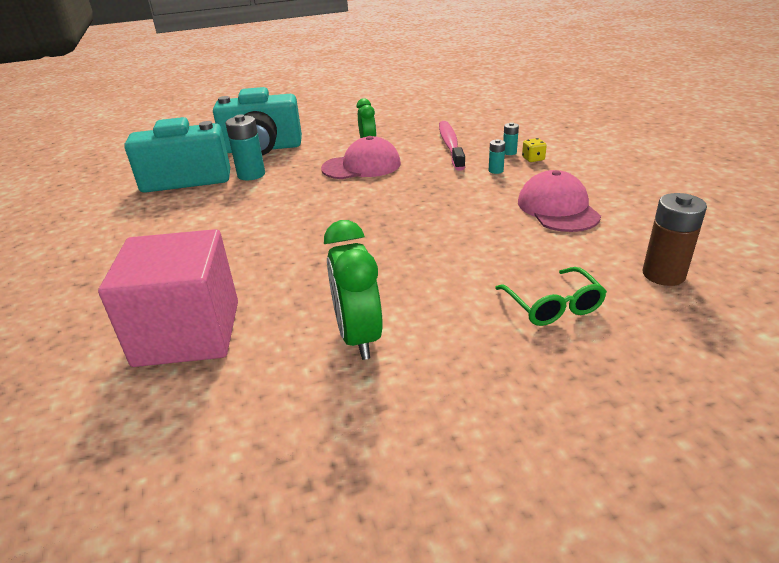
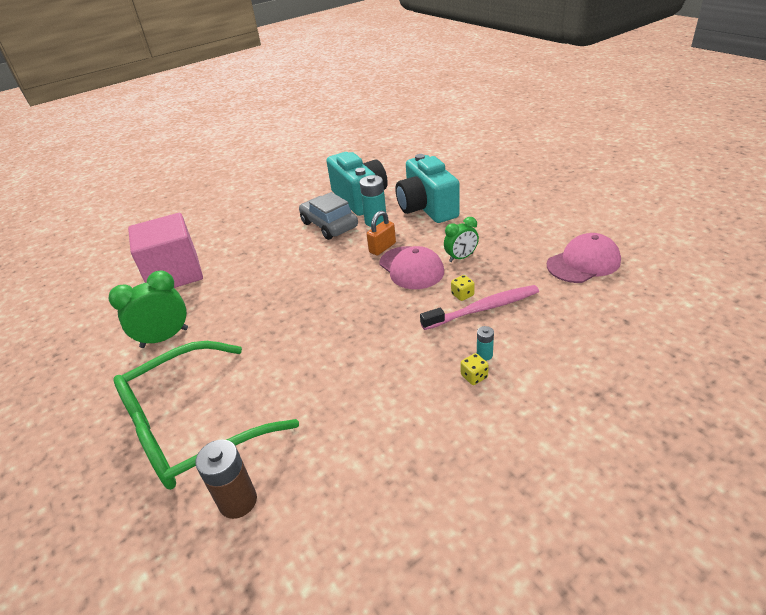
camera: 75 degrees right, 5 degrees up
turquoise battery [489,139,505,174] -> none
green glasses [495,267,607,326] -> green glasses [113,341,299,490], size x2.25
pink cap [518,170,601,232] -> pink cap moved to [547,233,621,283]
none -> grey car [299,192,358,240]
none -> orange padlock [367,211,396,256]
none -> yellow dice [451,275,475,301]

